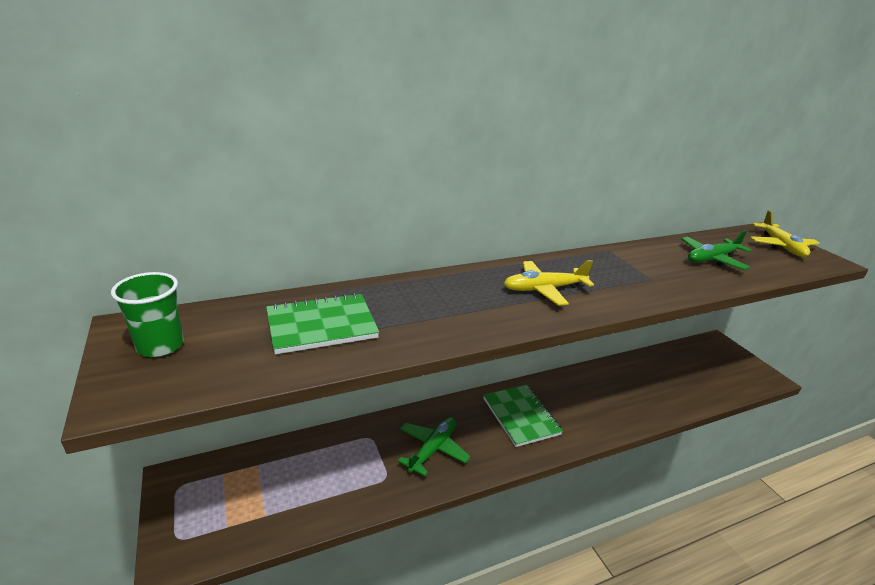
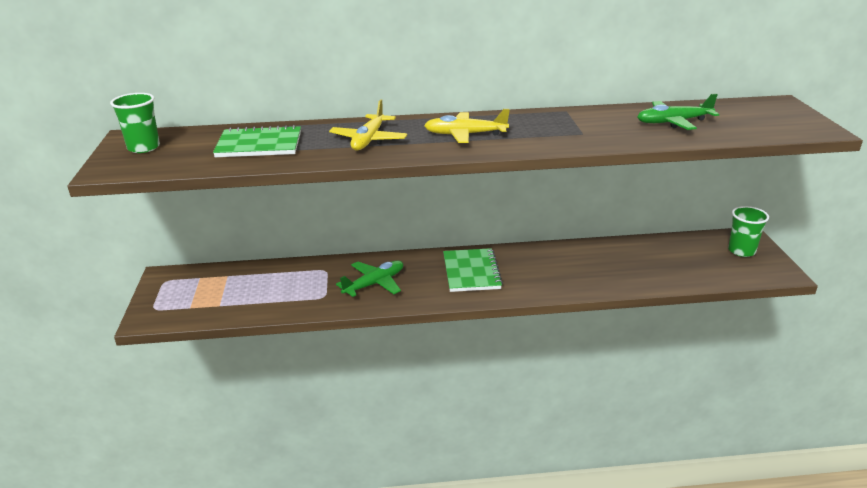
camera: 20 degrees right, 0 degrees up
yellow plane [750,210,820,257] -> yellow plane moved to [329,99,407,150]
none -> green cup [728,206,769,257]

